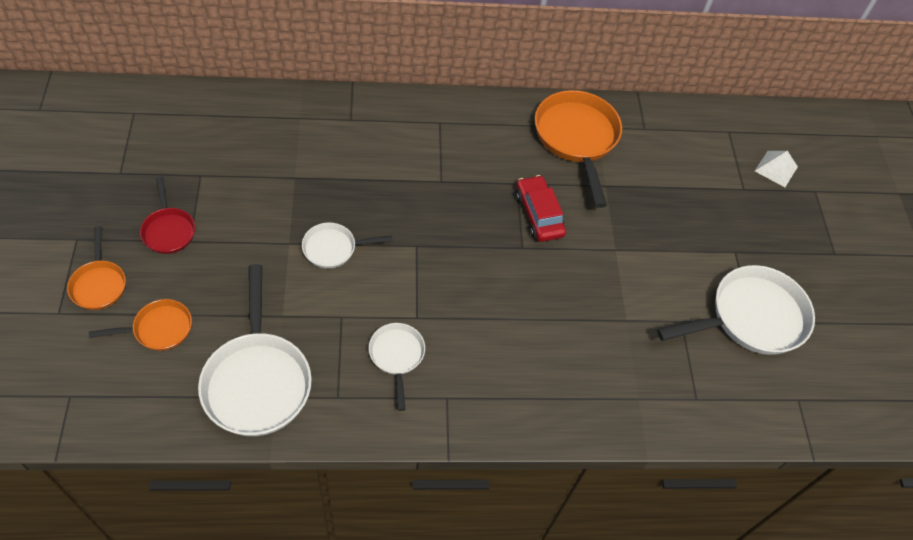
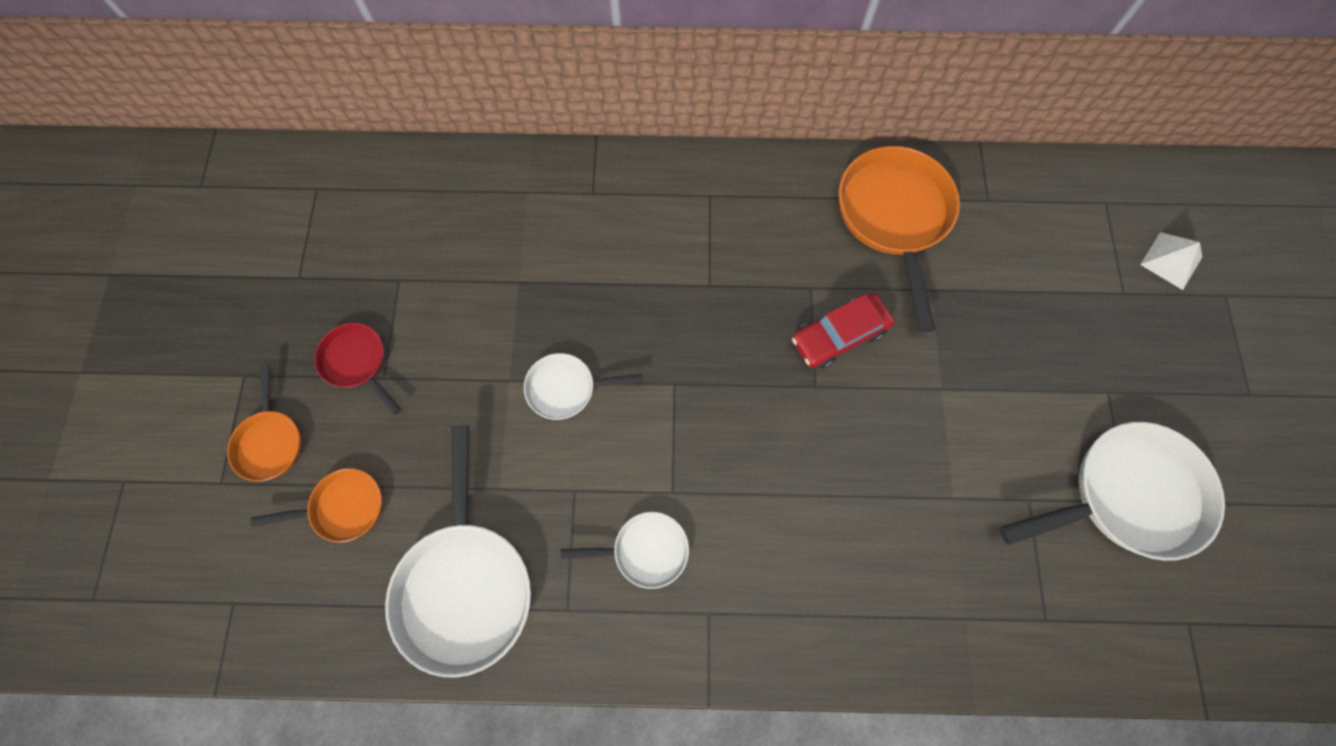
camera: 10 degrees right, 15 degrees up
red pan [140,177,195,254] -> red pan turned 150 degrees clockwise [314,323,401,415]
white pan [369,323,425,411] -> white pan turned 90 degrees clockwise [560,512,689,589]
red car [516,175,566,242] -> red car turned 105 degrees counterclockwise [792,293,894,368]

